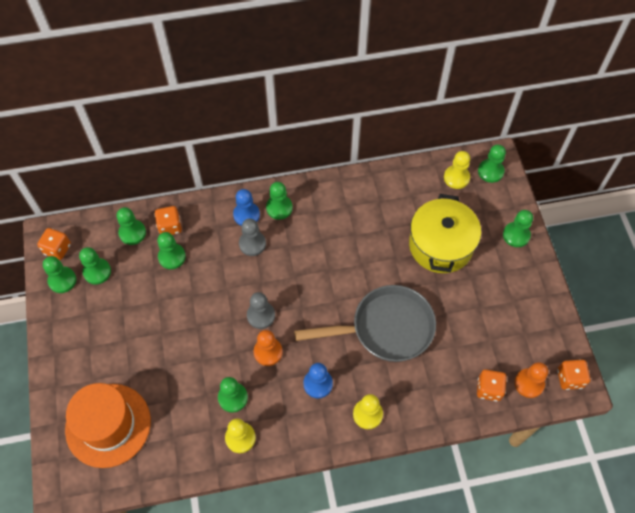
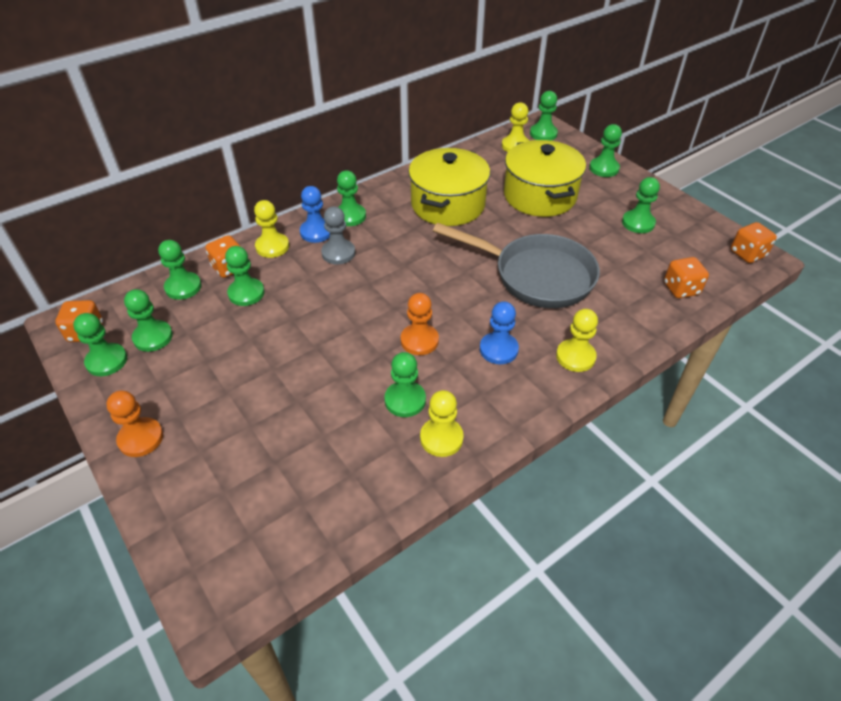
camera: 25 degrees left, 15 degrees down
orange hat [65,383,151,468] -> none
grey pawn [247,292,275,329] -> none
grey pan [294,285,436,362] -> grey pan turned 60 degrees clockwise [433,223,600,308]
orange pawn [515,362,548,398] -> orange pawn moved to [106,391,163,457]
none -> yellow pawn [254,200,289,258]
none -> yellow pot [408,148,490,226]
none -> green pawn [622,177,660,233]

